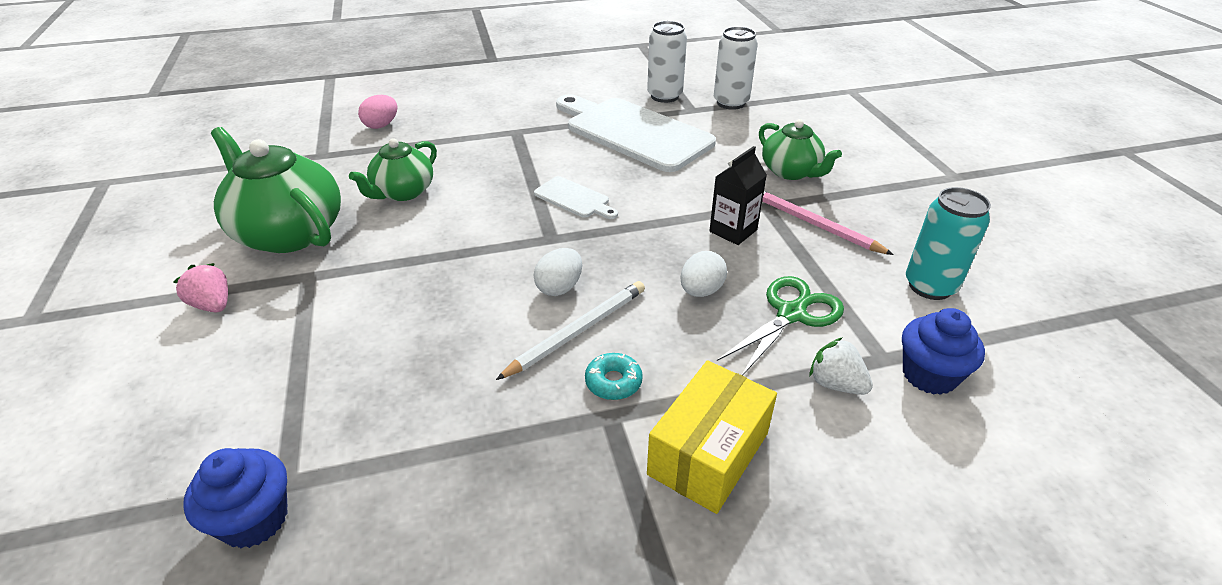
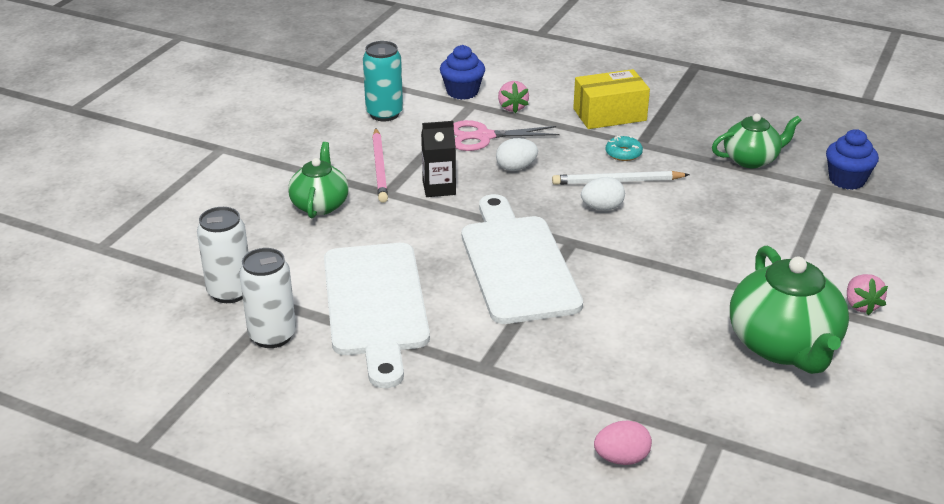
camera: 140 degrees left, 5 degrees down
green teapot [349,138,437,201] -> green teapot moved to [712,114,802,168]
white cutting board [534,176,618,219] -> white cutting board [462,194,583,324], size x2.24
green scissors [717,276,844,376] -> pink scissors [454,120,560,151]
white strawberry [810,337,873,395] -> pink strawberry [498,81,529,113]

